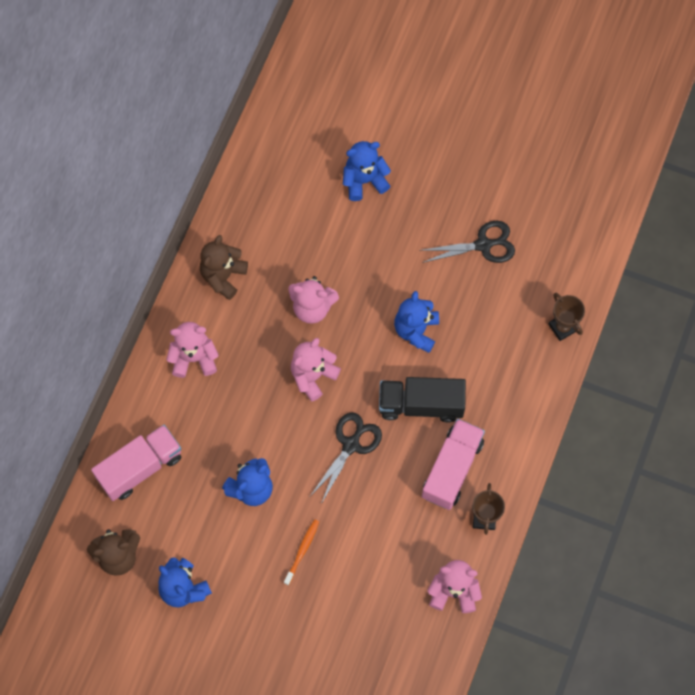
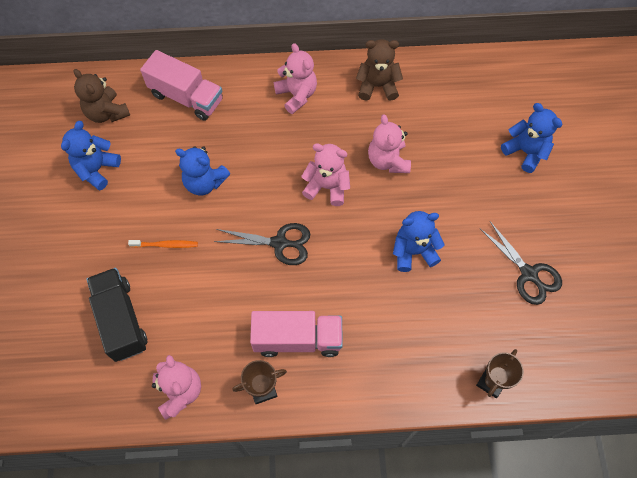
camera: 65 degrees right, 5 degrees down
black truck [379,377,466,423] -> black truck moved to [86,268,147,362]

